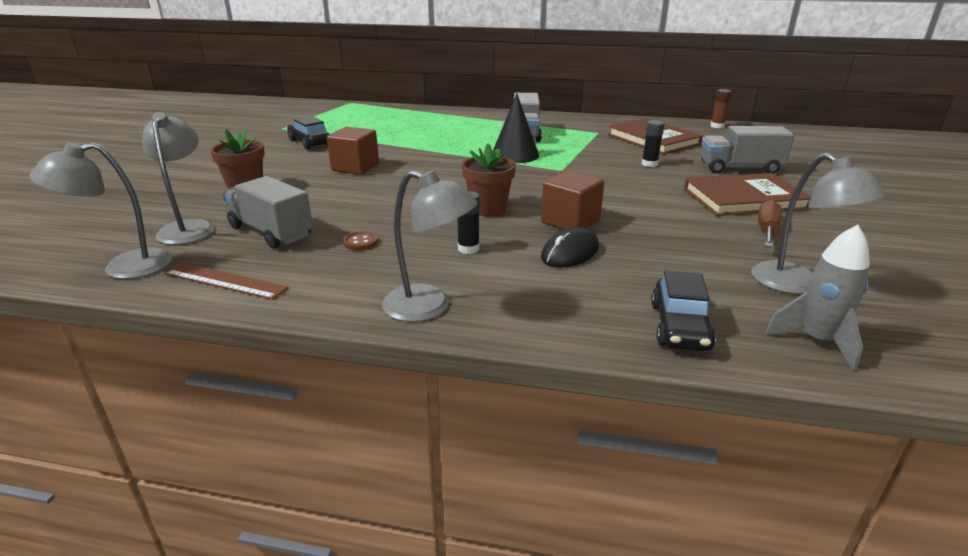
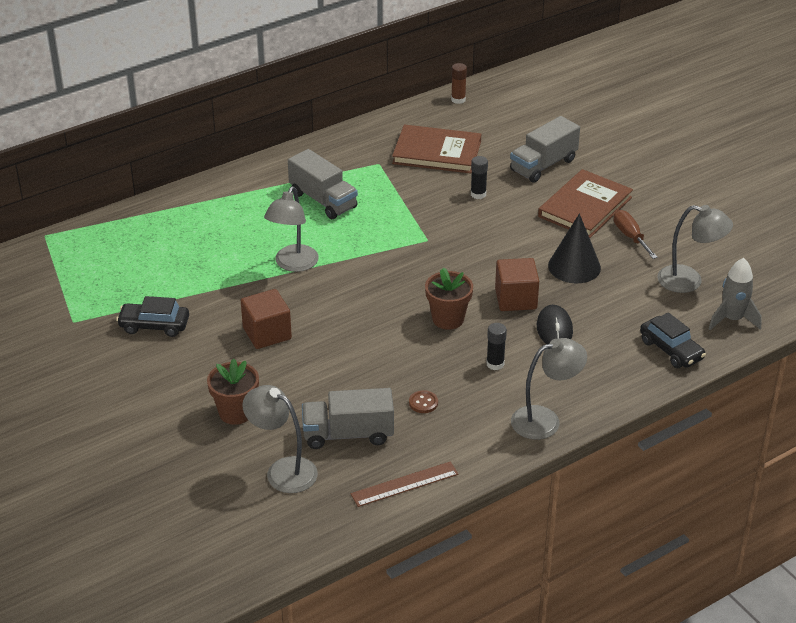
camera: 45 degrees left, 10 degrees up
grey lamp [30,142,172,279] -> grey lamp moved to [264,187,319,272]
black cone [492,94,539,163] -> black cone moved to [548,213,601,283]

